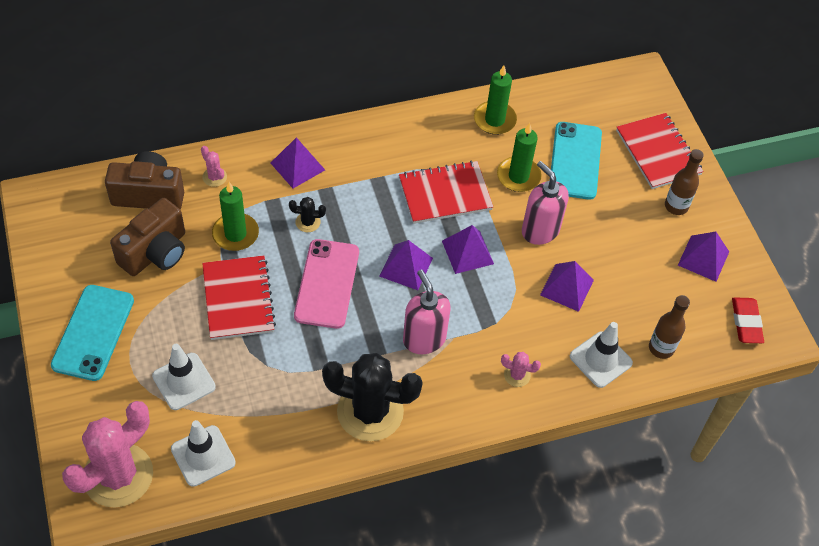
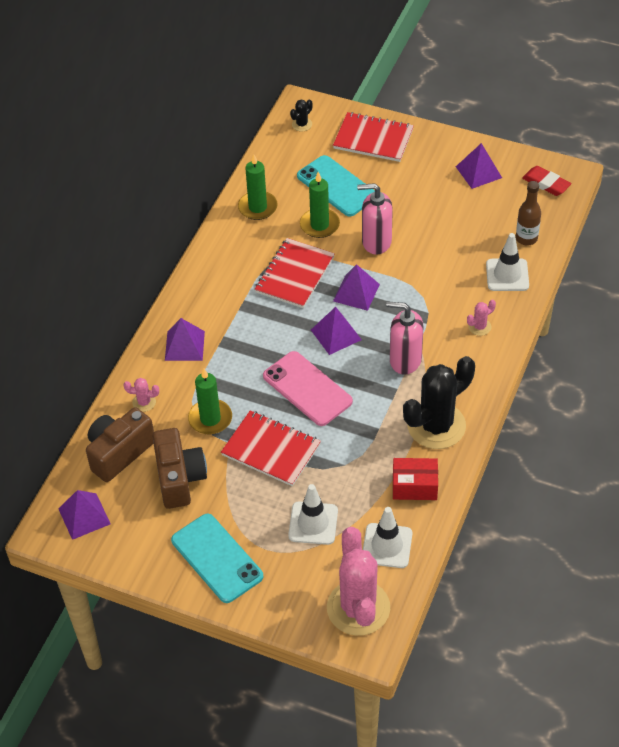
camera: 45 degrees left, 5 degrees down
black cactus [289,197,326,232] -> black cactus moved to [290,100,313,131]
purple pyramid [540,261,594,312] -> purple pyramid moved to [58,490,111,540]
brown bottle [665,149,704,215] -> none
none -> red box [393,458,438,500]

